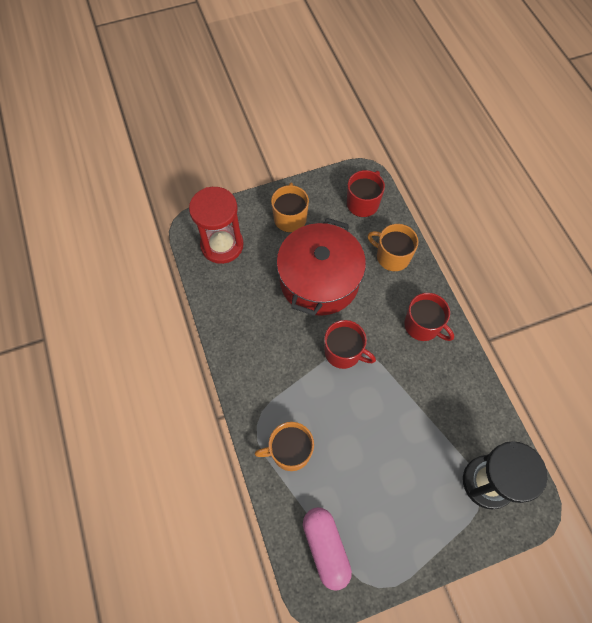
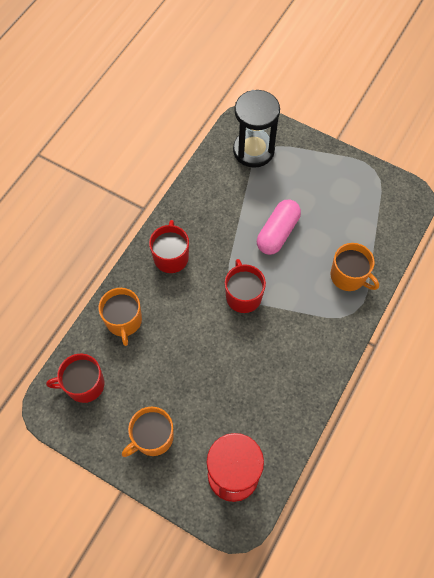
camera: 130 degrees left, 0 degrees up
red pot [276,218,366,316] -> none
pink capsule [303,507,352,591] -> pink capsule moved to [257,199,301,255]

